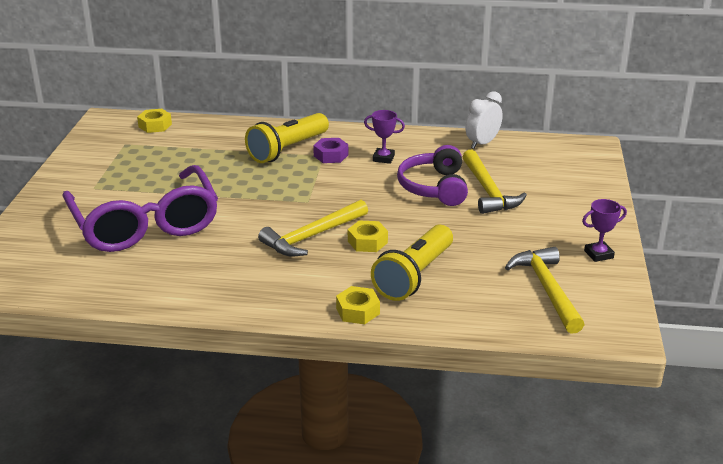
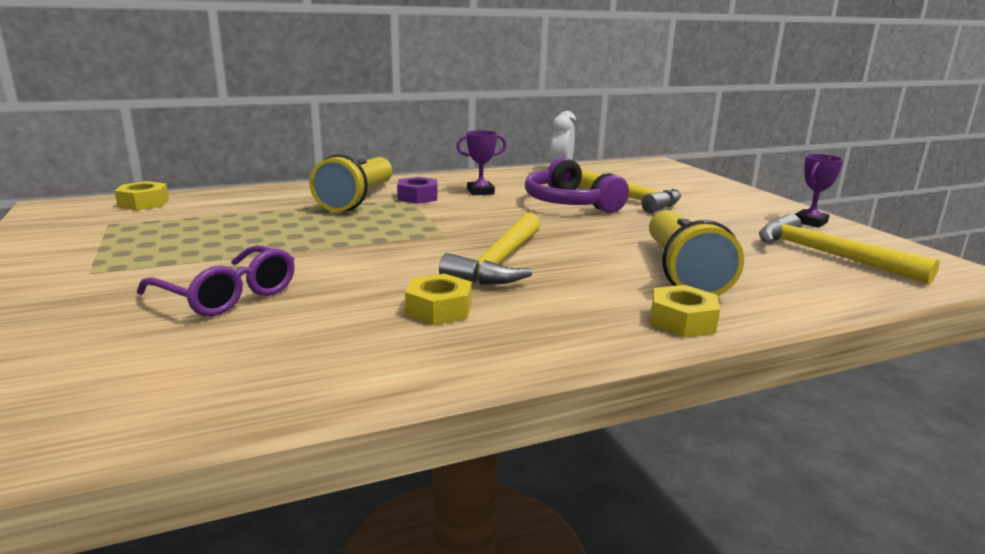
camera: 30 degrees left, 10 degrees down
purple glasses [63,165,218,252] -> purple glasses [137,245,295,316], size x0.51
yellow nut [348,220,388,252] -> yellow nut moved to [405,274,472,325]

